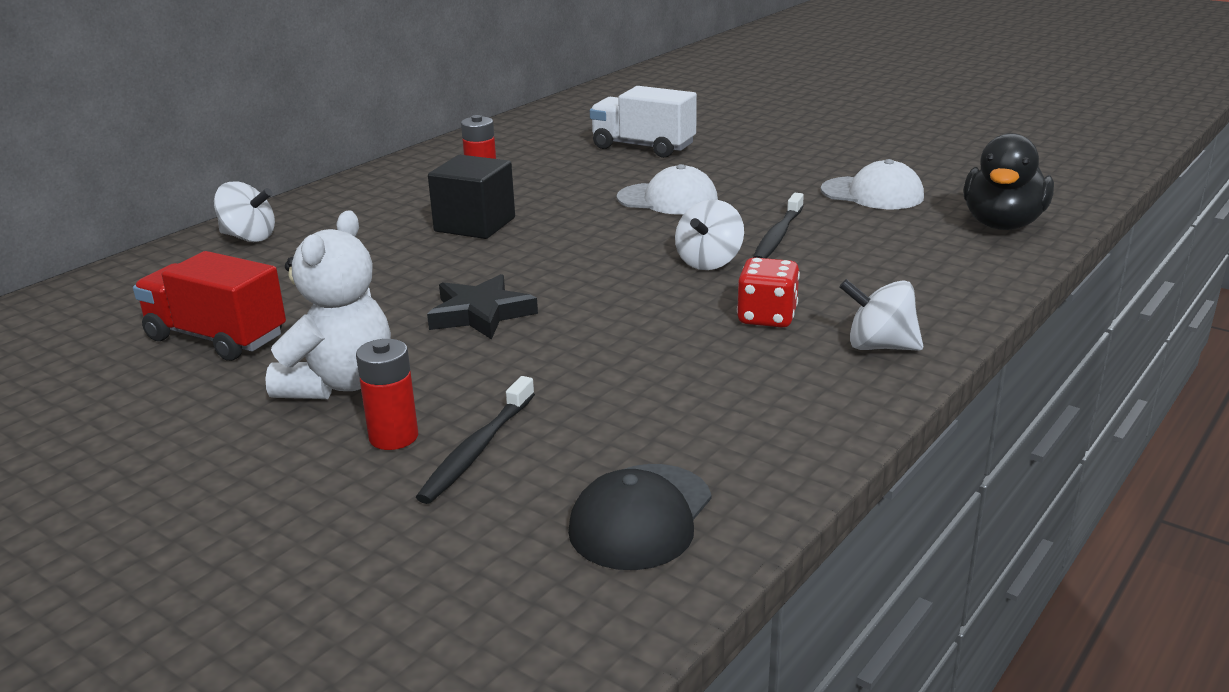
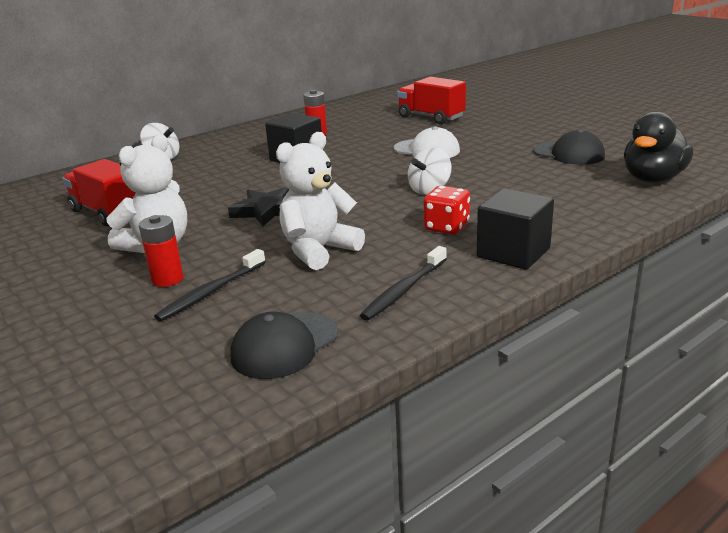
camera: 15 degrees right, 0 degrees up
white truck [590,86,697,158] -> red truck [397,77,466,124]
black toothbrush [753,193,804,258] -> black toothbrush moved to [360,246,447,321]
white cap [821,159,924,209] -> black cap [533,129,605,165]
white spinning top [839,279,923,351] -> black cube [477,188,554,270]
none -> white teddy bear [276,132,365,270]

